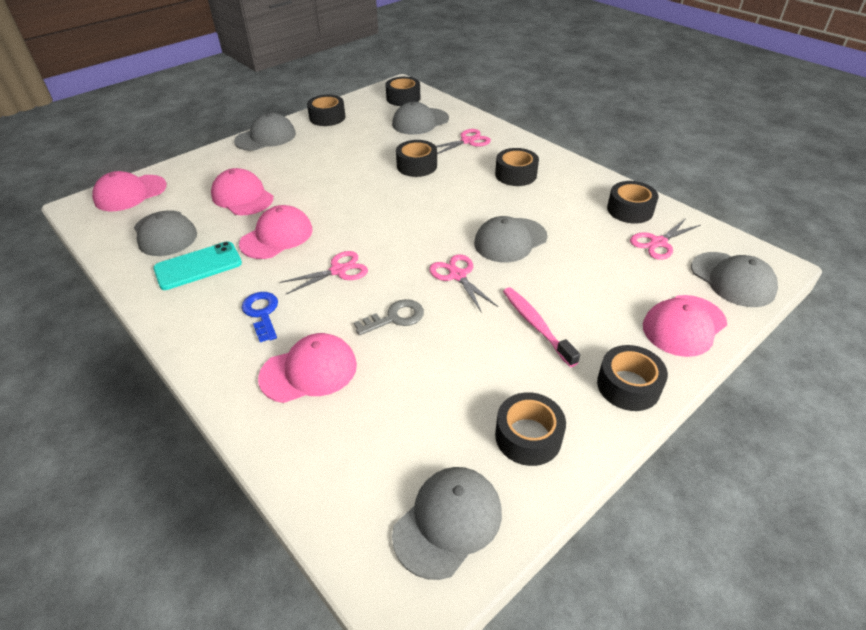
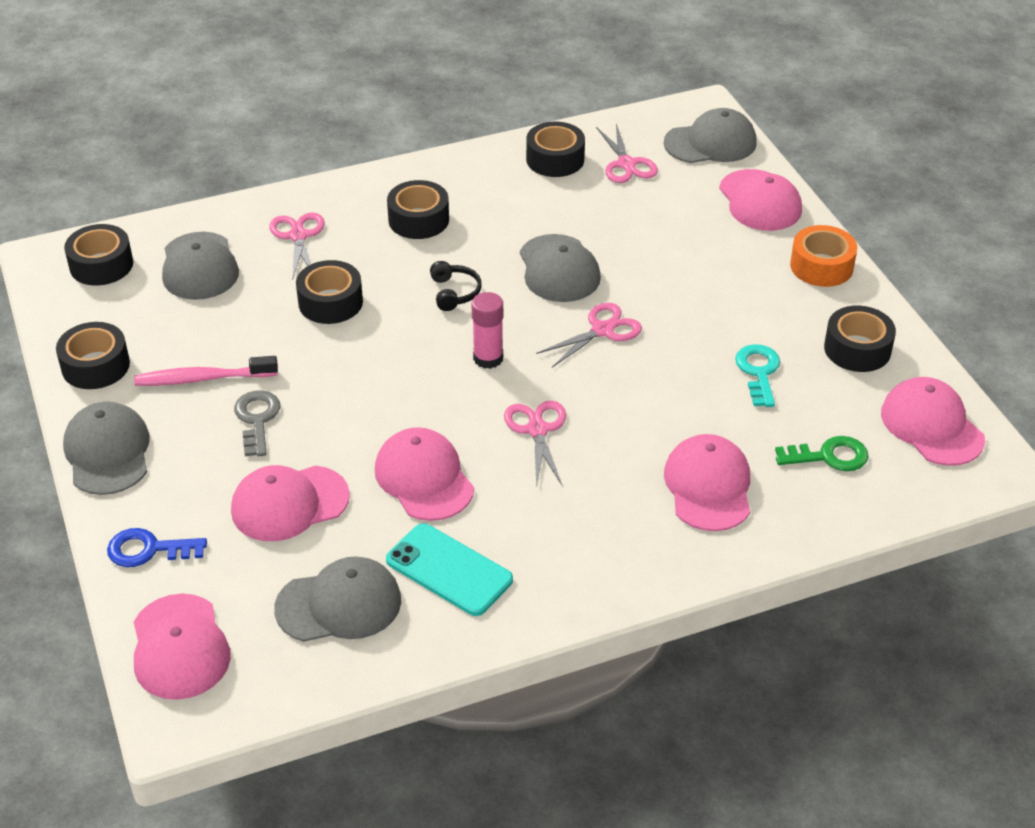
camera: 70 degrees left, 0 degrees up
turquoise phone [153,241,242,290] -> turquoise phone turned 45 degrees counterclockwise [386,523,513,616]
blue key [242,292,278,342] -> blue key moved to [107,528,207,567]
grey key [354,299,424,336] -> grey key moved to [234,390,280,457]
grey cap [392,467,502,580] -> pink cap [881,377,985,466]
pink scissors [429,254,498,313] -> pink scissors turned 150 degrees clockwise [536,303,642,367]
pink toothbrush [503,287,580,367] -> pink toothbrush moved to [134,356,278,386]
black tape [597,345,668,411] -> orange tape [790,225,858,287]
none -> black headphones [430,261,482,311]
none -> pink glue stick [472,292,503,369]
none -> turquoise key [735,344,780,407]
none -> green key [775,436,869,471]

